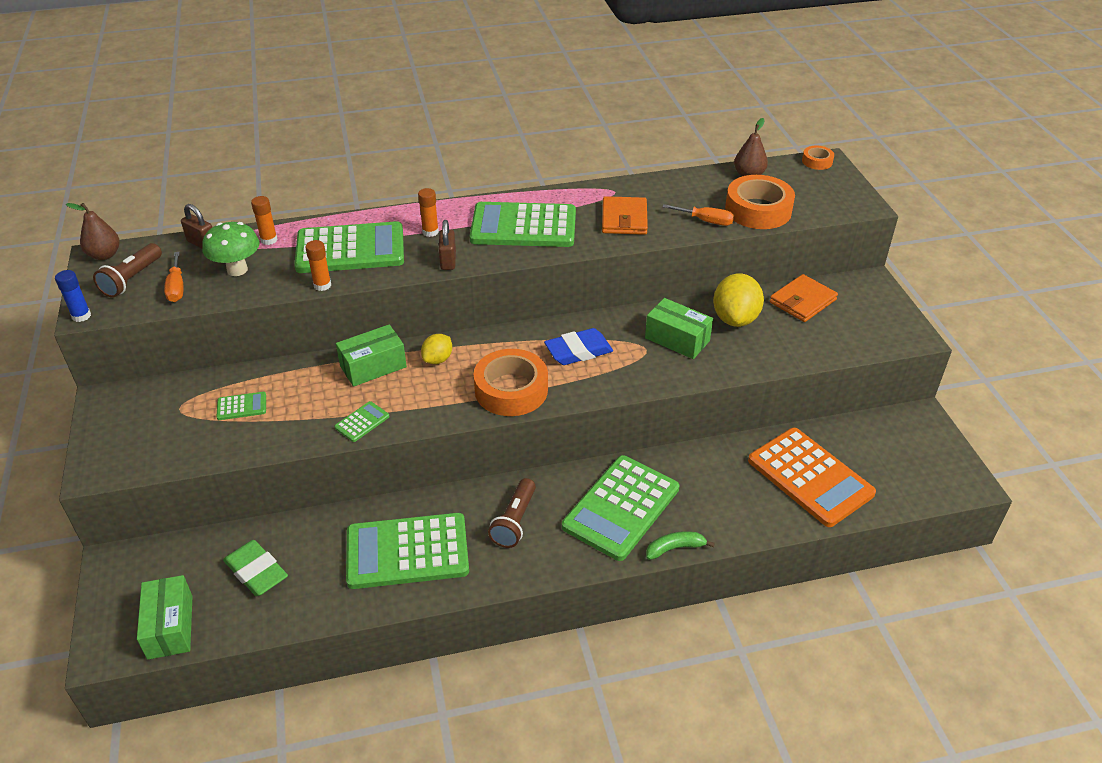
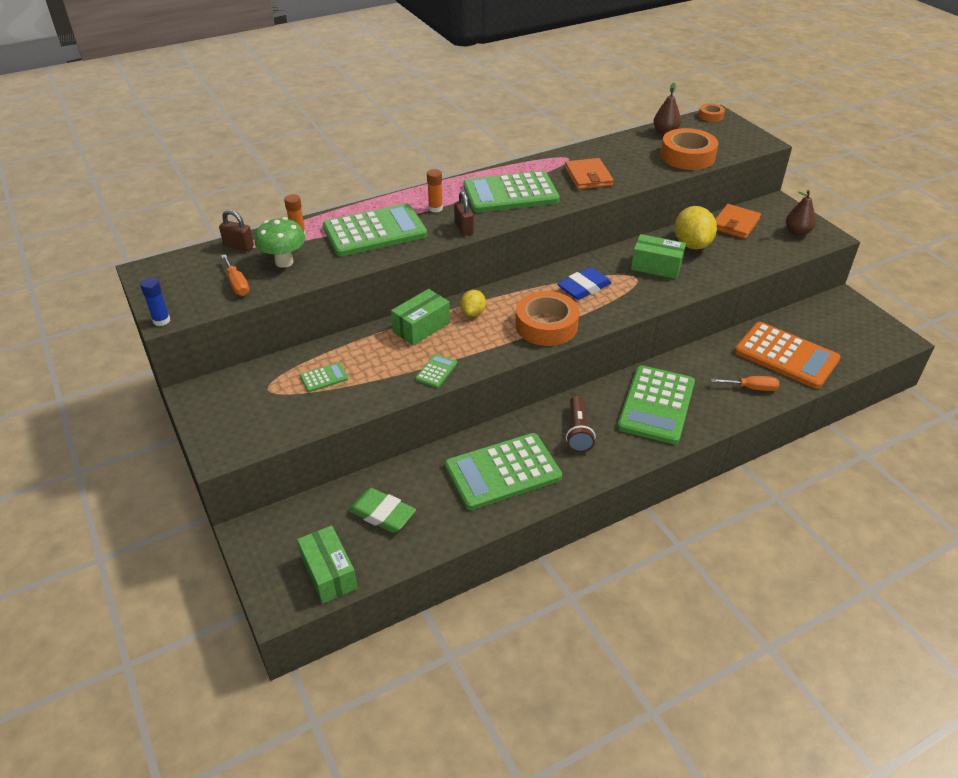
camera: 15 degrees left, 0 degrees up
brown pear [66,203,120,260] -> brown pear moved to [786,190,816,236]
brown flashlight [93,243,162,298] -> none
orange glue stick [306,240,331,291] -> none
green banana [646,531,715,560] -> none
orange screwdriver [662,204,734,226] -> orange screwdriver moved to [711,376,779,391]

